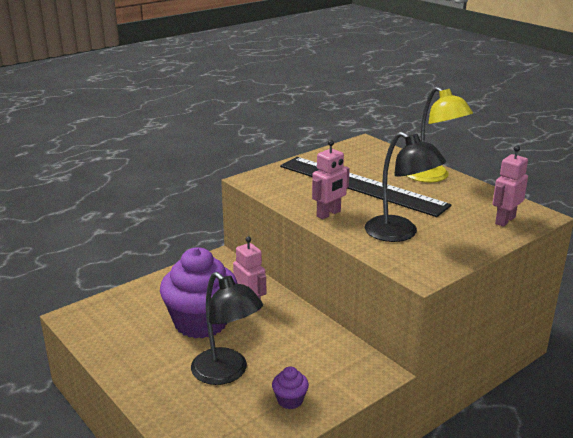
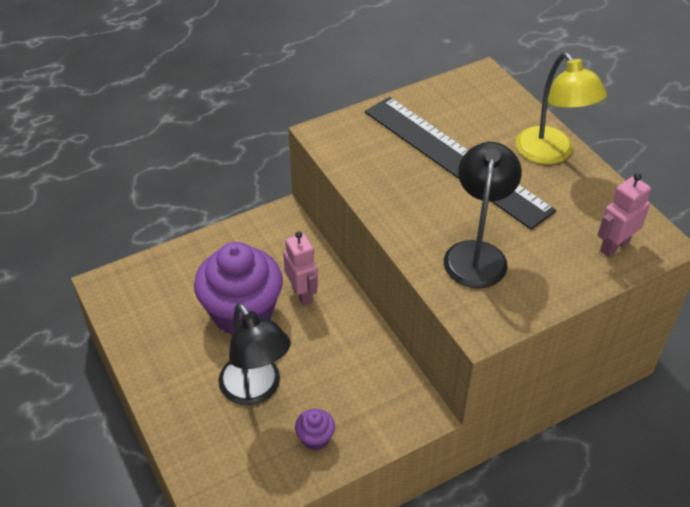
camera: 10 degrees right, 20 degrees up
pink robot [312,140,350,219] -> none
black lamp [365,132,446,242] -> black lamp turned 135 degrees counterclockwise [444,142,522,288]

